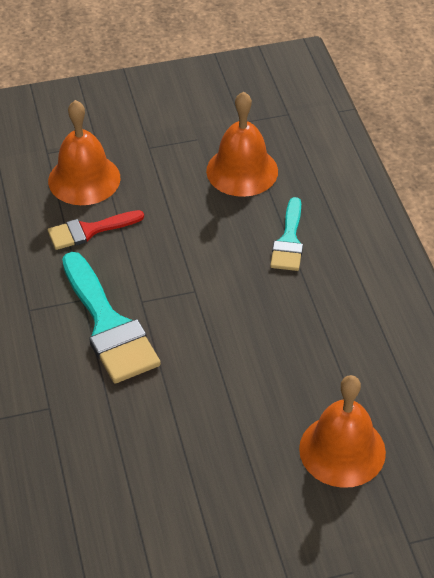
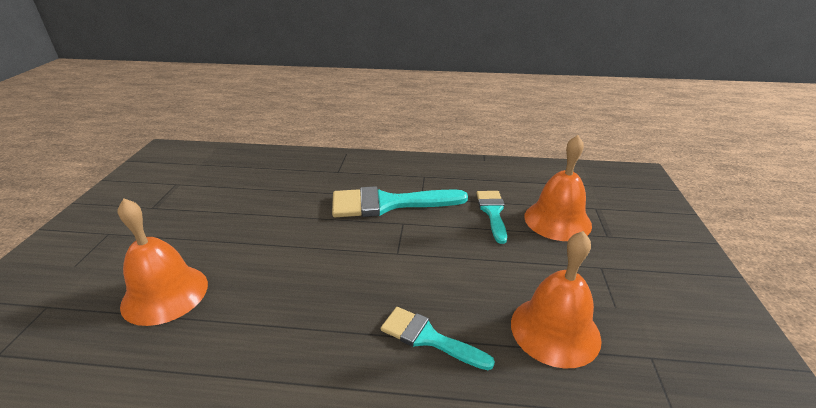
camera: 110 degrees right, 15 degrees down
red brush [48,210,144,250] -> turquoise brush [476,191,507,244]

